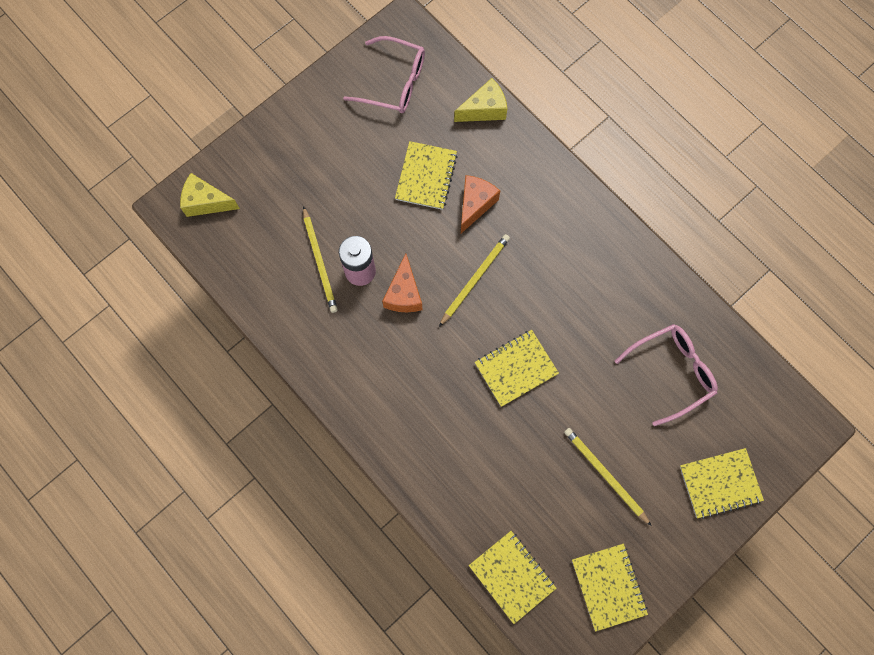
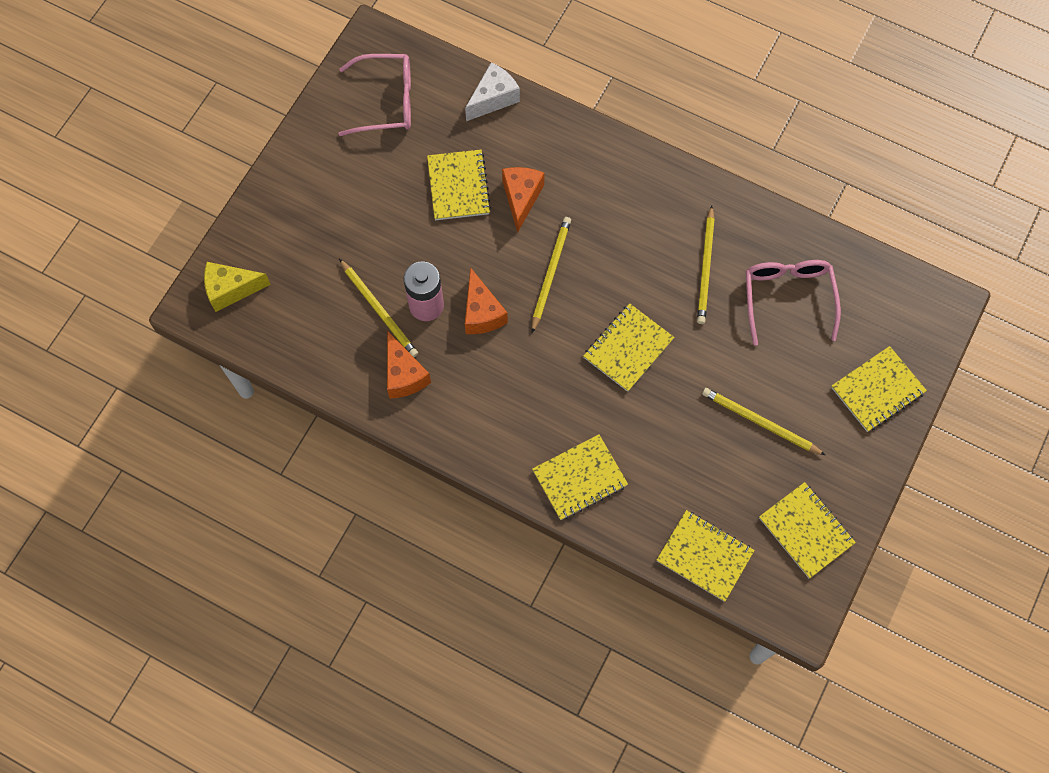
camera: 20 degrees left, 5 degrees down
yellow cheese [454,78,508,122] -> white cheese [465,62,520,121]
pink glasses [615,324,718,426] -> pink glasses turned 45 degrees counterclockwise [746,260,841,345]
none -> orange cheese [387,331,431,399]
none -> yellow notebook [532,434,628,520]
none -> yellow pencil [697,206,715,324]

